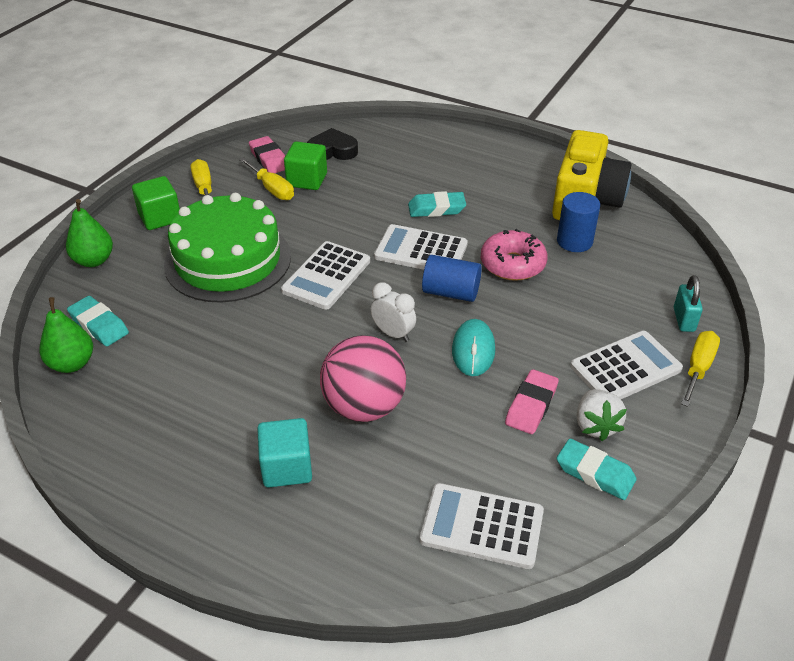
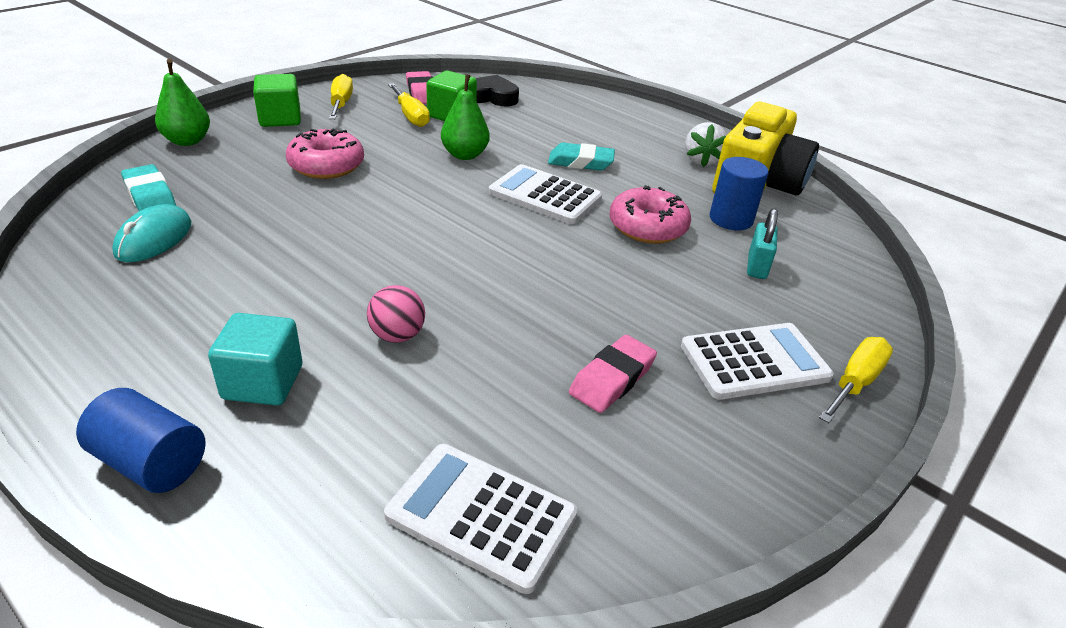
camera: 10 degrees right, 5 degrees down
green pear [39,297,93,373] -> green pear moved to [441,74,490,160]
green cake [164,193,291,303] -> pink donut [286,128,364,179]
white calculator [281,241,370,310] -> none
pink ball [320,335,406,422] -> pink ball [367,285,425,343], size x0.52
white clock [371,282,416,342] -> none
blue cylinder [422,255,482,302] -> blue cylinder moved to [76,388,205,493]
turquoise mouse [452,319,495,376] -> turquoise mouse moved to [112,204,191,262]
turquoise eraser [557,439,637,500] -> none
white strawberry [577,389,627,441] -> white strawberry moved to [685,122,727,167]
turquoise padlock [674,275,703,332] -> turquoise padlock moved to [747,208,778,279]

